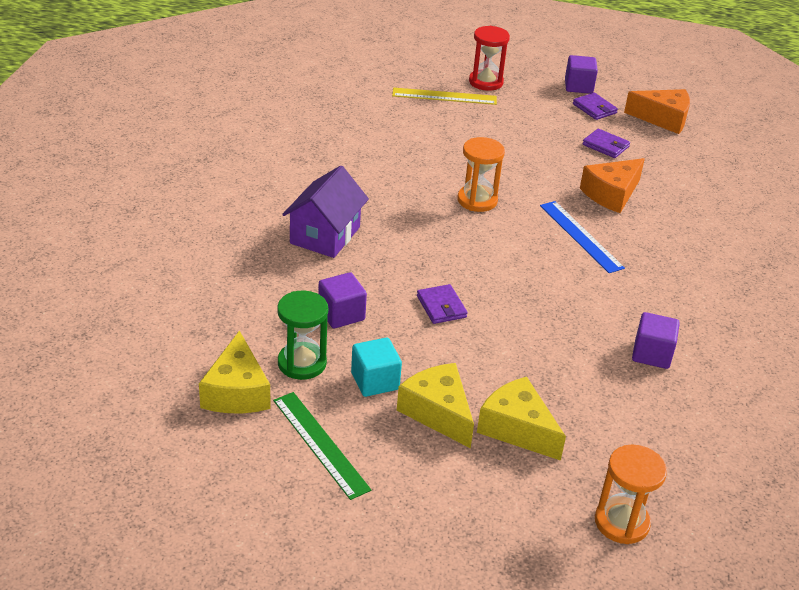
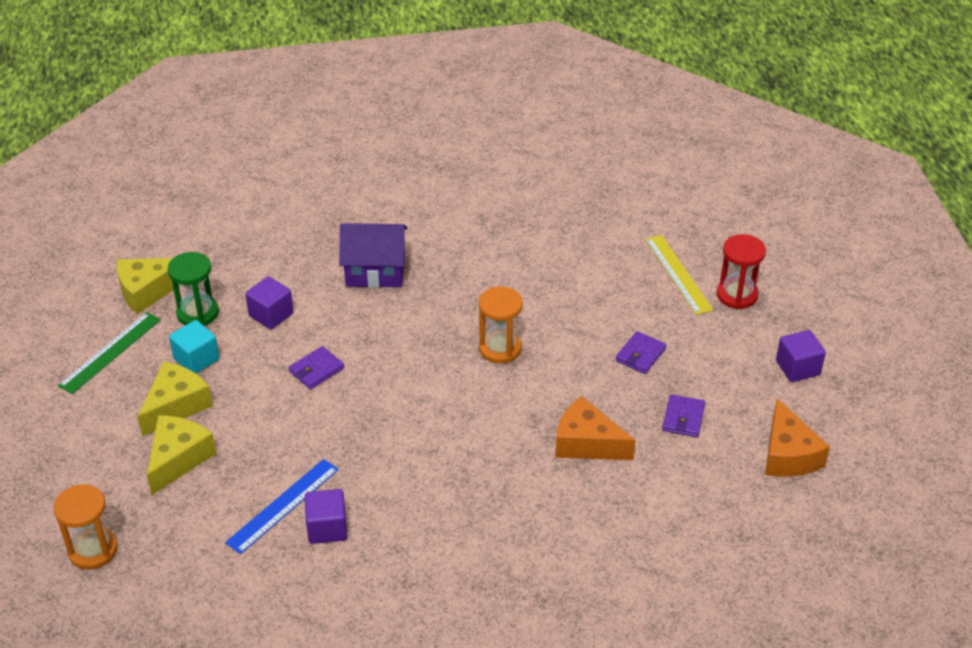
camera: 70 degrees right, 5 degrees up
blue ruler [540,201,625,273] -> blue ruler moved to [225,459,339,554]
purple wallet [573,93,618,120] -> purple wallet moved to [615,331,666,374]

